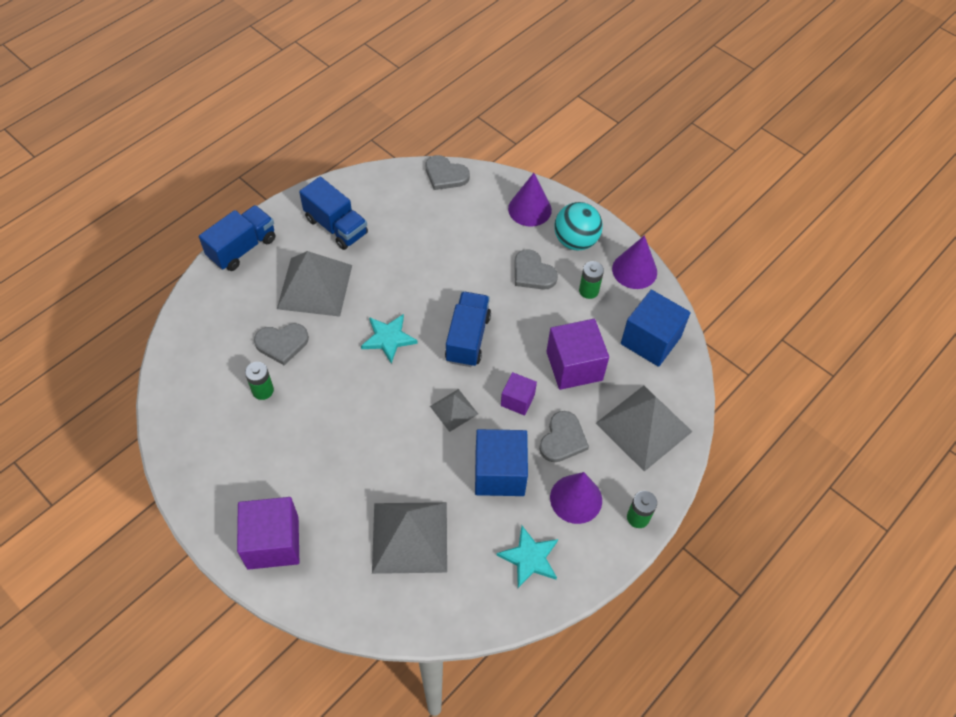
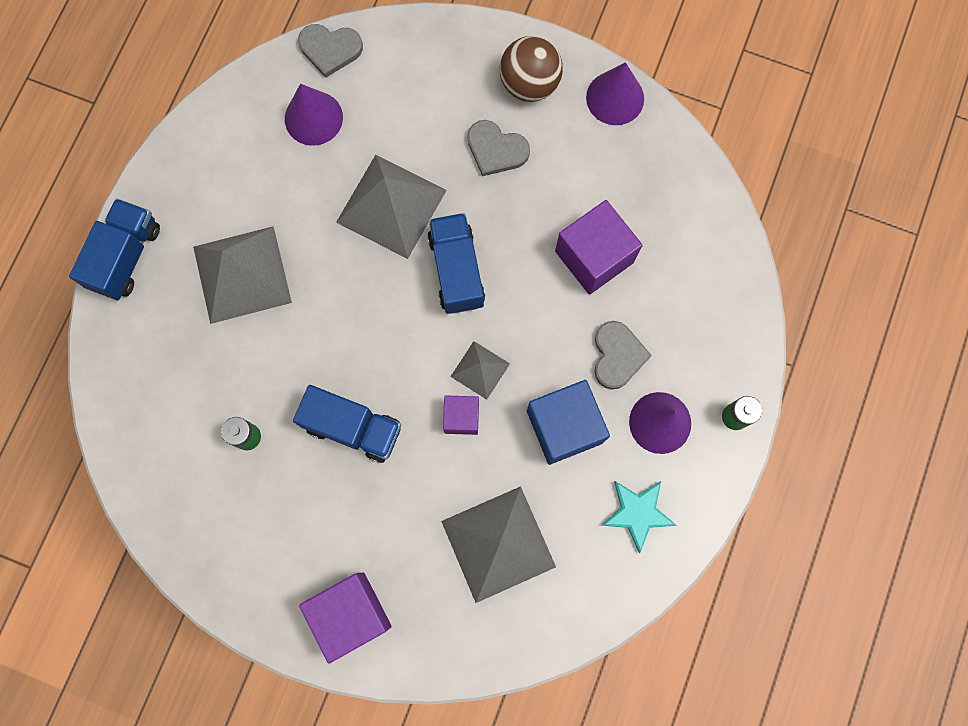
camera: 20 degrees left, 20 degrees up
grey heart [254,323,309,365] -> none
blue truck [299,176,368,250] -> blue truck moved to [293,385,401,463]
turquoise star [361,314,418,364] -> none
purple cube [501,372,537,416] -> purple cube moved to [443,395,479,435]
purple cone [508,173,552,227] -> purple cone moved to [285,84,343,146]
turquoise ball [554,202,603,250] -> brown ball [500,36,563,102]
green battery [579,261,604,299] -> none
grey pyramid [596,386,693,472] -> grey pyramid moved to [336,155,447,259]
blue cube [621,290,690,367] -> none

